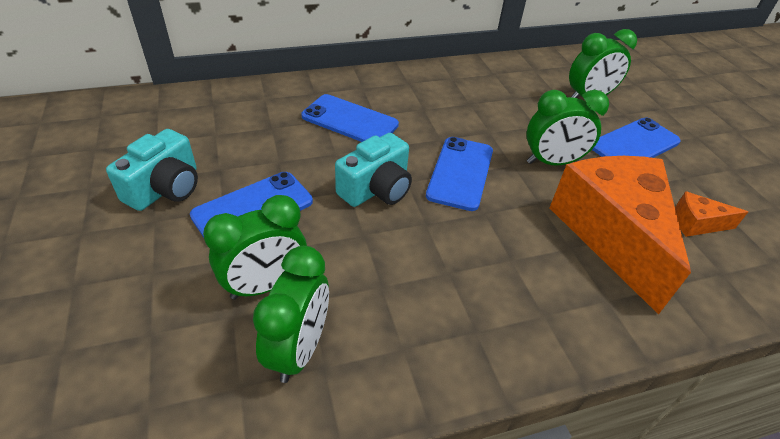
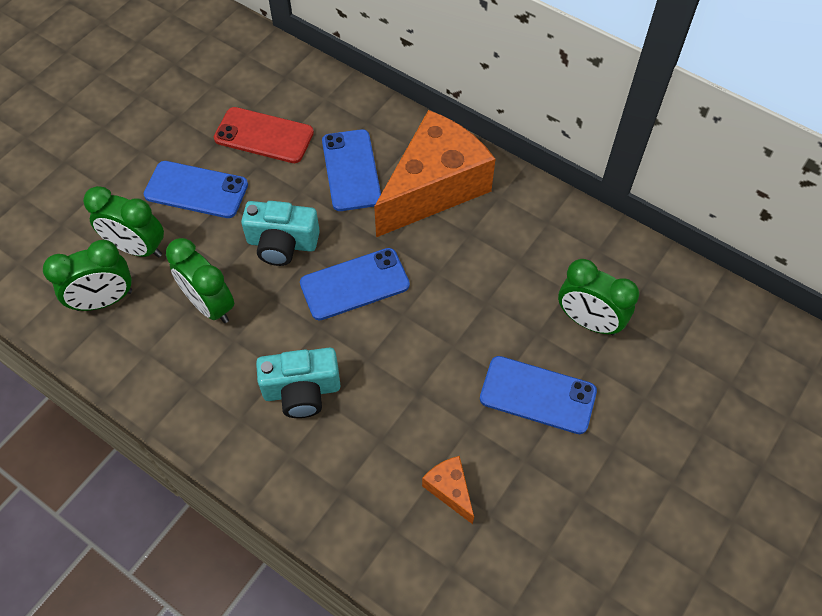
camera: 55 degrees right, 15 degrees up
turquoise camera [106,129,198,211] -> turquoise camera moved to [256,348,340,418]
green clock [526,90,609,165] -> green clock moved to [166,238,234,323]
orange cheese [550,156,691,315] -> orange cheese moved to [374,110,496,237]
none -> red phone [214,107,314,163]

